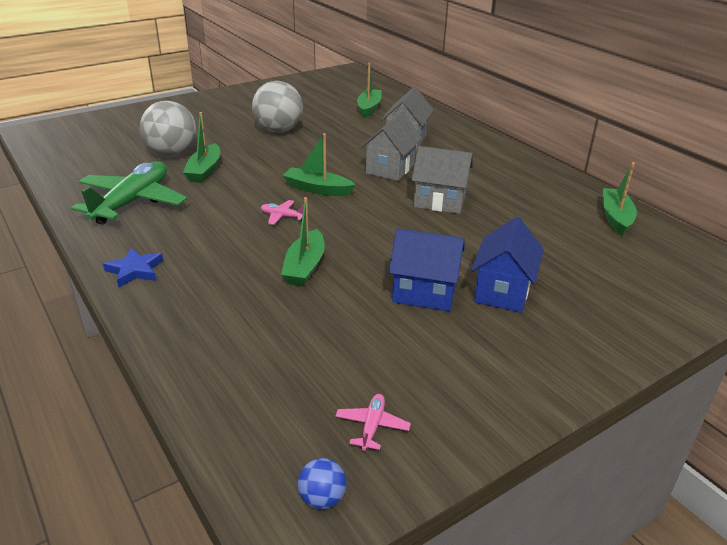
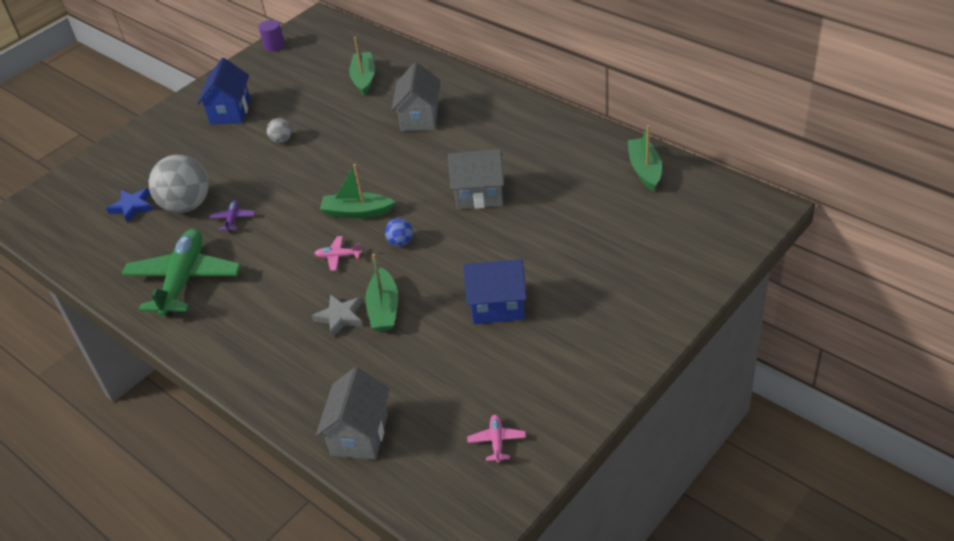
camera: 10 degrees left, 10 degrees up
blue star [103,248,163,287] -> blue star moved to [106,188,153,223]
green boat [183,112,220,183] -> purple plane [209,200,255,232]
grey ball [252,81,303,133] -> grey ball [267,118,292,143], size x0.45
blue ball [298,458,347,509] -> blue ball moved to [385,218,413,246]
grey house [361,112,422,181] -> grey house moved to [316,367,390,460]
blue house [471,217,544,313] -> blue house moved to [197,58,251,124]
none -> purple cylinder [259,20,285,52]
none -> grey star [312,294,363,338]

